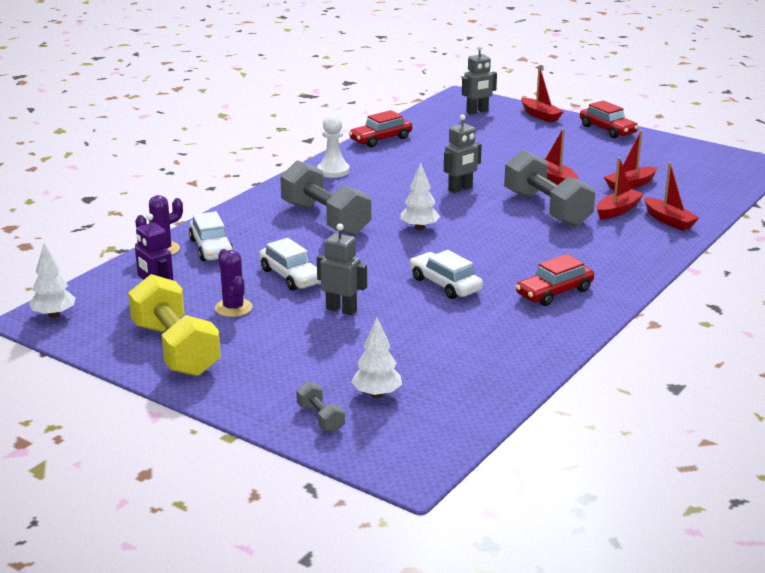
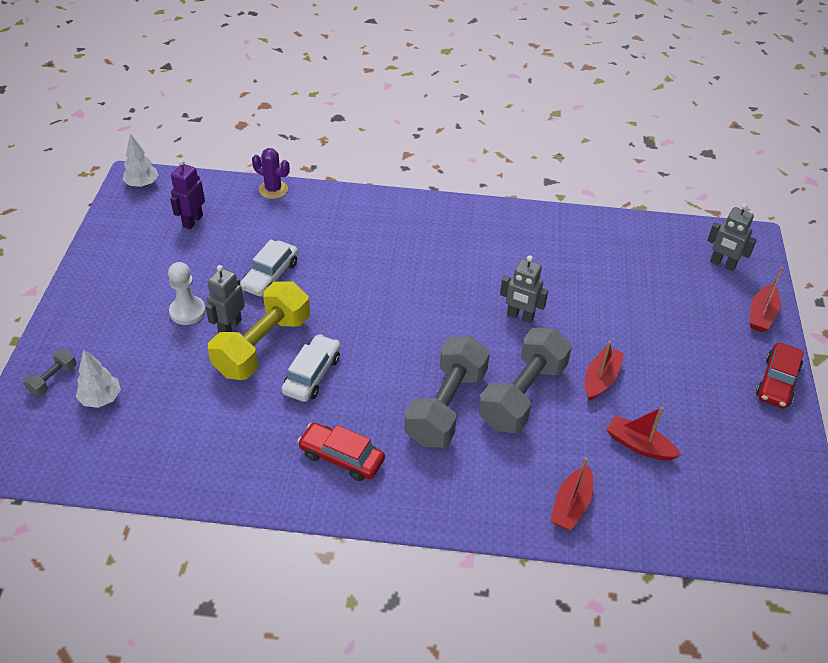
camera: 60 degrees right, 20 degrees up
yellow dumbbell [128,274,221,376] -> yellow dumbbell moved to [208,281,310,380]
white car [189,211,234,261] -> none
purple cactus [215,249,253,317] -> none
grey dumbbell [280,160,371,236] -> grey dumbbell moved to [404,336,490,447]
white pawn [317,115,350,178] -> white pawn moved to [168,262,206,325]
grey robot [317,224,367,315] -> grey robot turned 150 degrees counterclockwise [206,265,244,333]
red car [349,110,412,147] -> none
white tree [401,163,440,230] -> none
red boat [597,157,644,219] -> none

